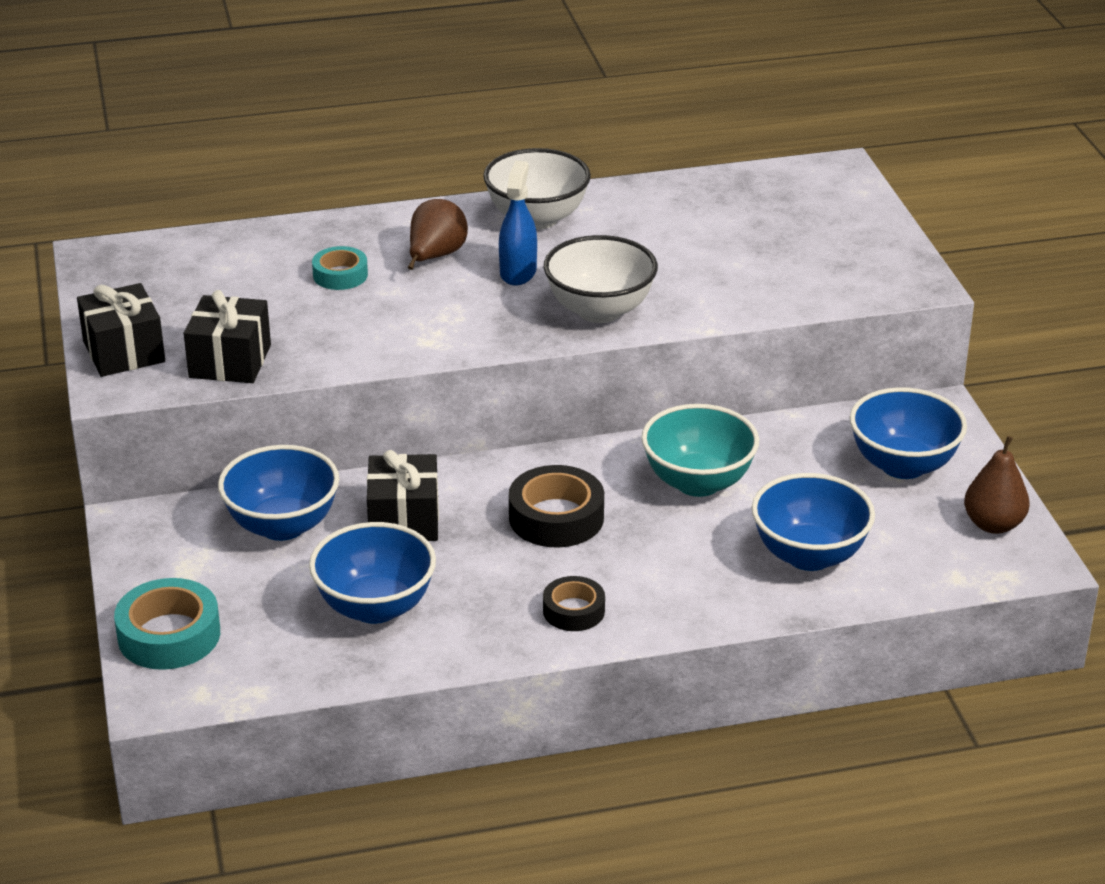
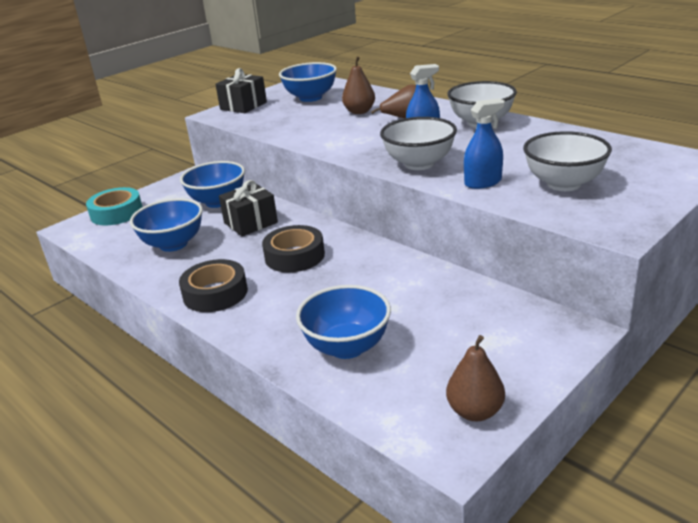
camera: 60 degrees right, 5 degrees down
black gift [184,290,271,383] -> none
turquoise tape [312,246,368,290] -> brown pear [342,57,375,114]
black tape [543,576,605,631] -> black tape [179,259,248,312], size x1.62
turquoise bowl [641,404,759,497] -> none
blue bowl [850,387,967,479] -> blue bowl moved to [279,62,337,102]
none -> blue spray bottle [464,99,505,189]
none -> white bowl [523,131,612,191]

